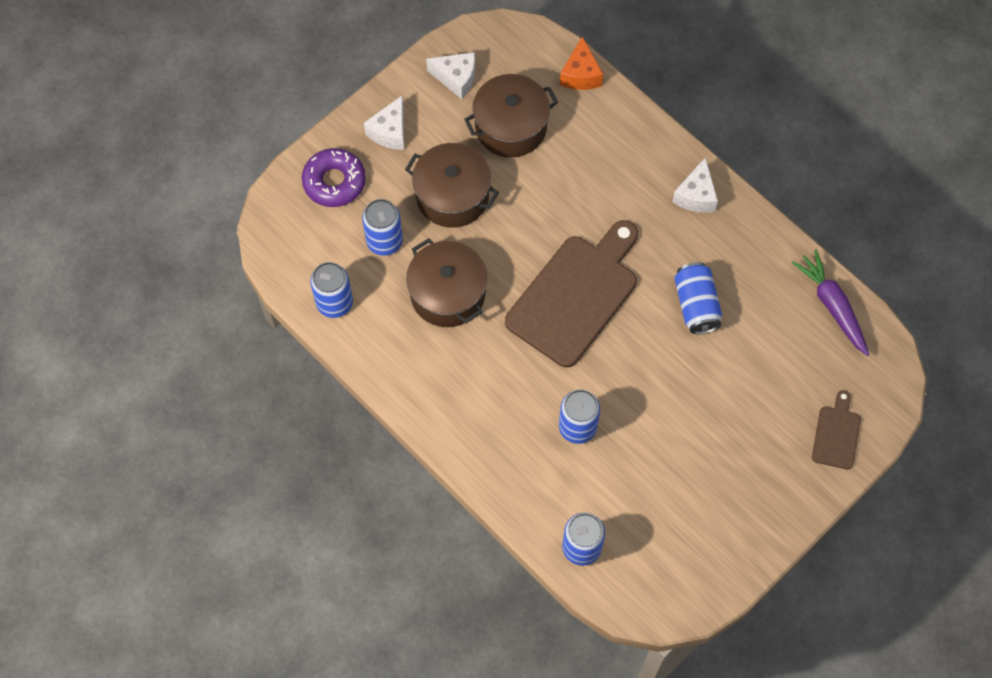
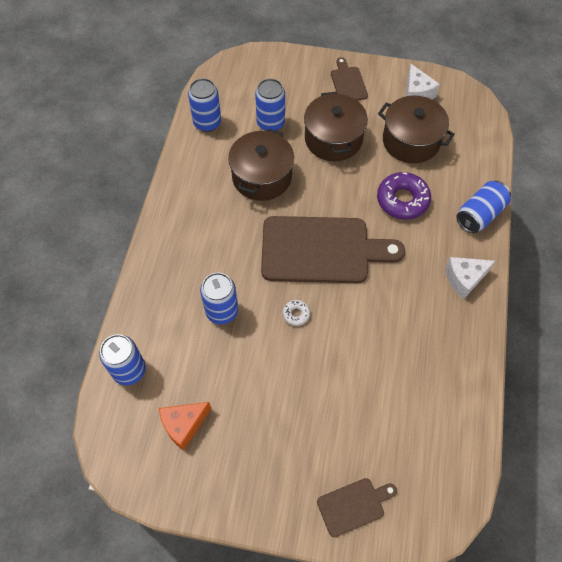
camera: 55 degrees right, 5 degrees down
purple donut [302,148,366,207] -> purple donut moved to [377,172,431,220]
white cheese [364,96,404,150] -> brown cutting board [331,57,368,101]
orange cheese [560,36,603,90] -> orange cheese moved to [159,402,211,451]
blue can [674,262,722,334] -> blue can moved to [456,181,511,233]
purple carrot [792,250,869,356] -> none
none -> white donut [283,300,310,326]

